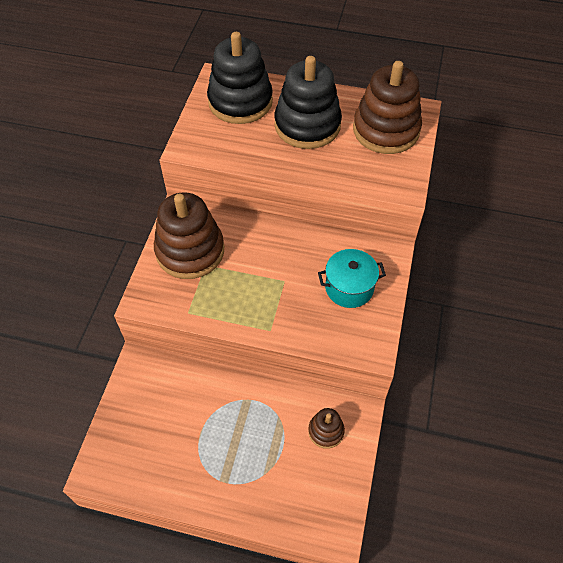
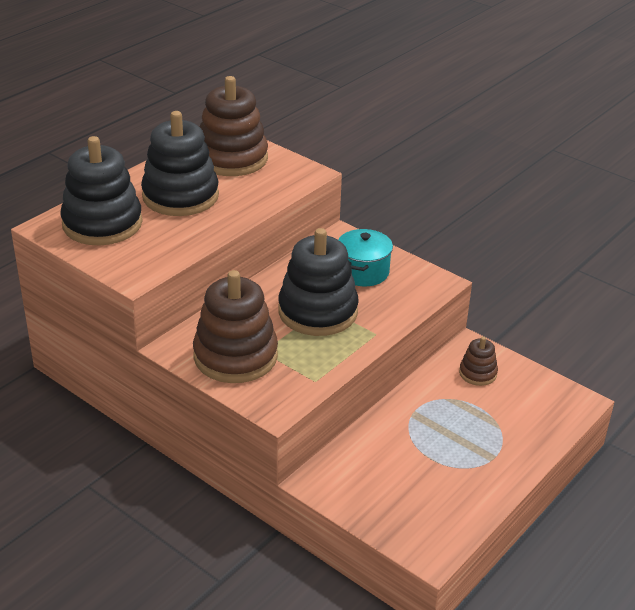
camera: 65 degrees left, 20 degrees down
none -> black stacking toy [278,228,359,336]

